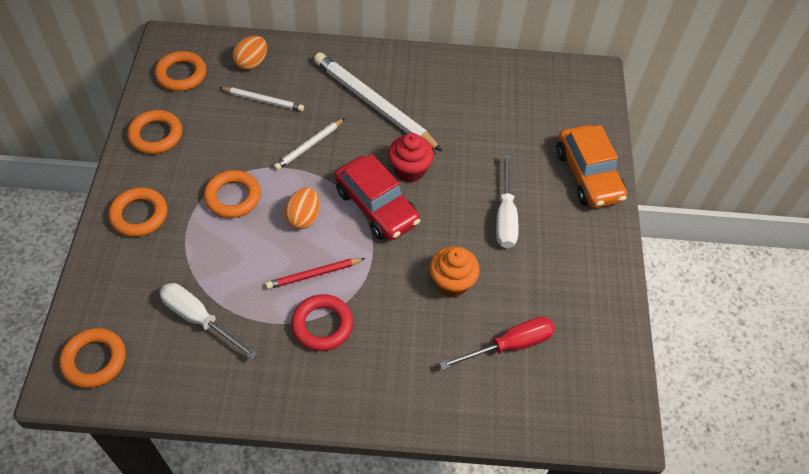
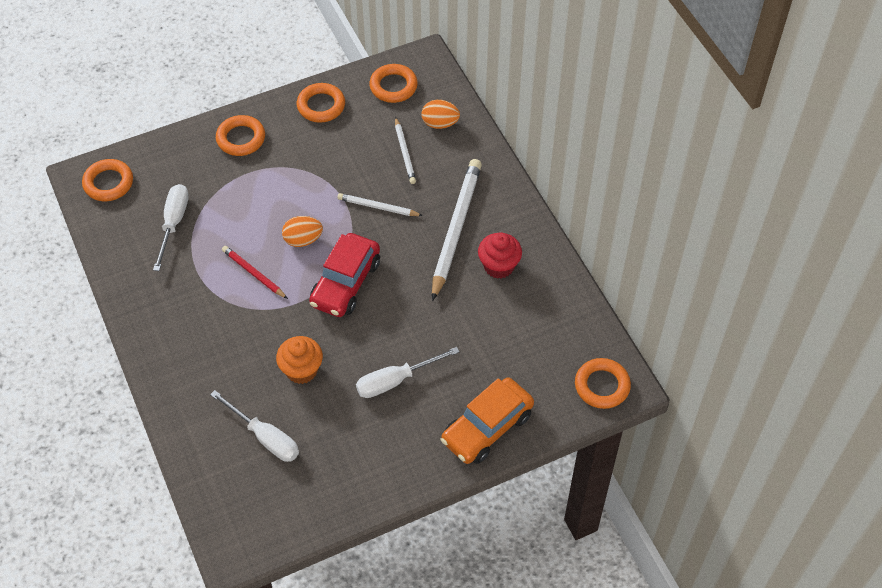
camera: 65 degrees right, 0 degrees up
orange ring [204,170,261,218] -> orange ring moved to [575,358,631,409]
red ring [291,294,353,351] -> none
red cupcake [388,133,434,183] -> red cupcake moved to [478,232,522,279]
red screwdriver [439,317,555,370] -> white screwdriver [210,390,299,462]

